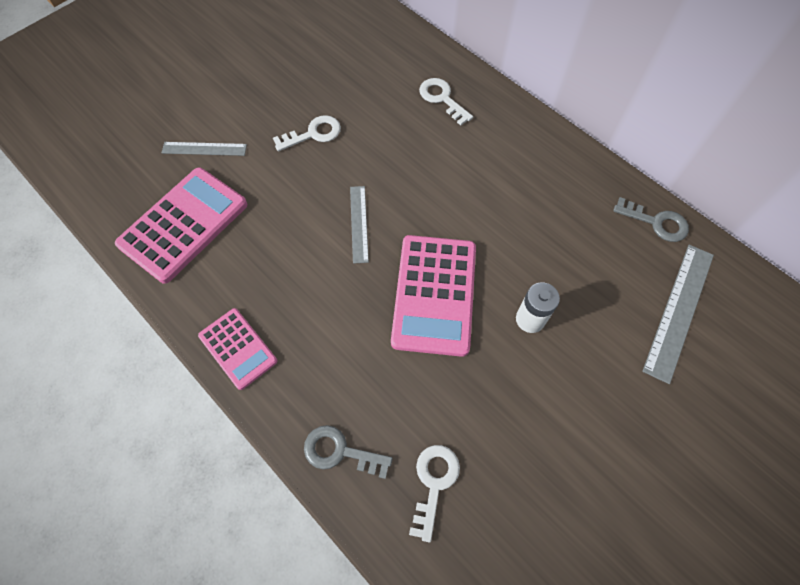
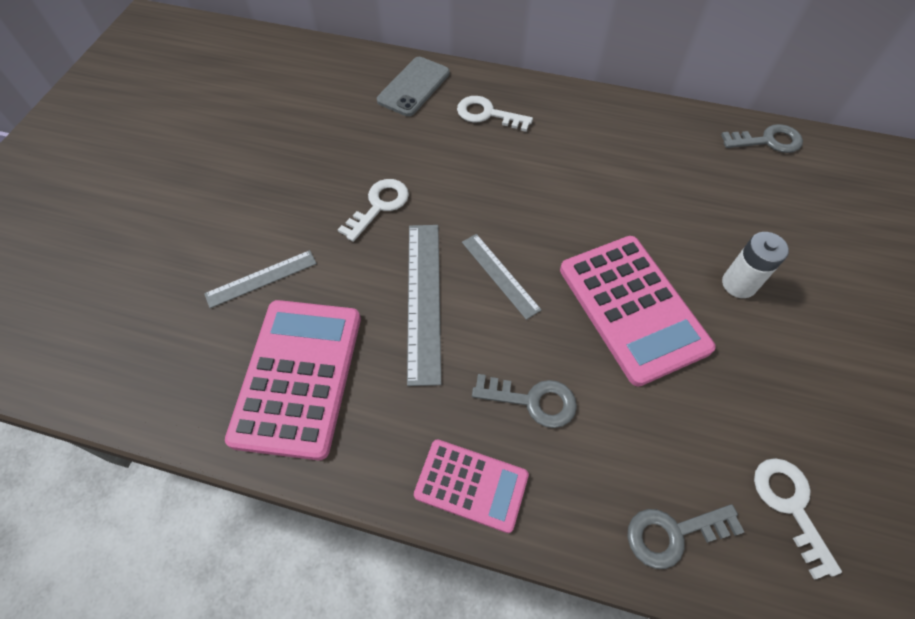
camera: 30 degrees left, 5 degrees down
grey ruler [642,245,714,384] -> grey ruler moved to [407,225,441,386]
none -> grey phone [377,57,450,116]
none -> grey key [472,374,577,428]

